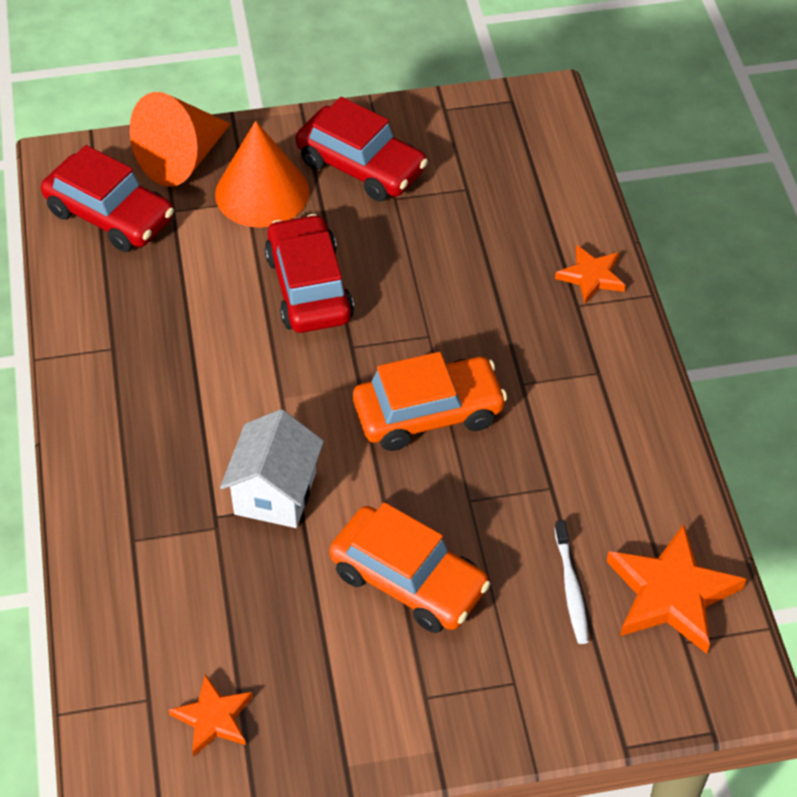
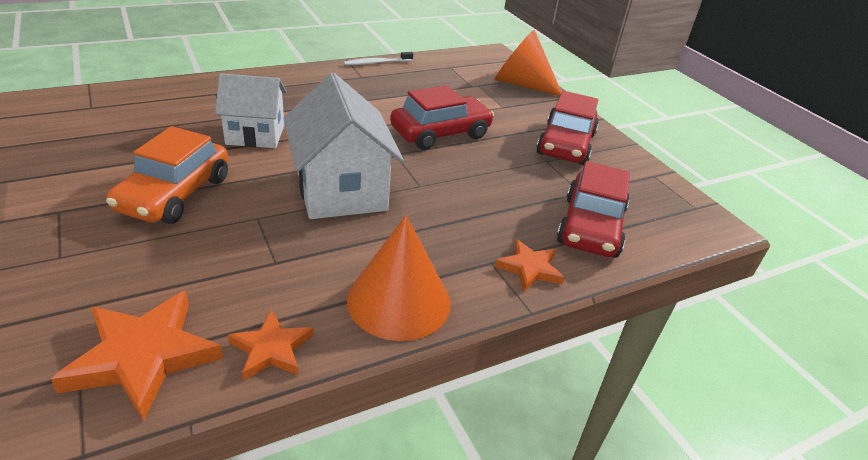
camera: 70 degrees right, 15 degrees down
red car [41,145,174,252] -> red car moved to [557,161,630,258]
orange star [168,674,253,756] -> orange star moved to [228,310,313,381]
orange cone [215,121,309,228] -> orange cone moved to [347,215,451,341]
orange car [353,352,507,451] -> white house [283,73,404,219]
white toothbrush [555,520,589,644] -> white toothbrush moved to [344,52,413,65]

